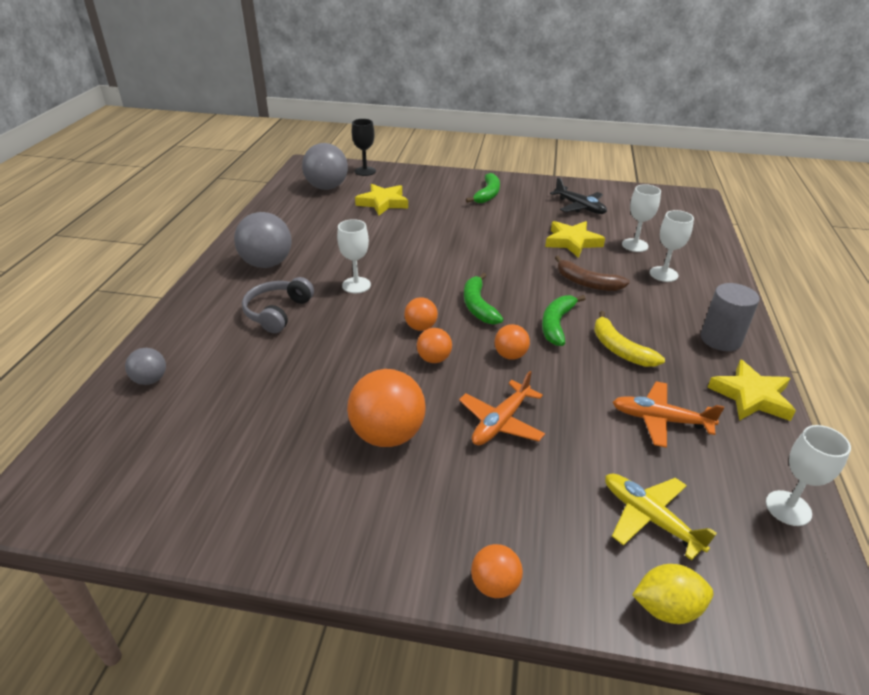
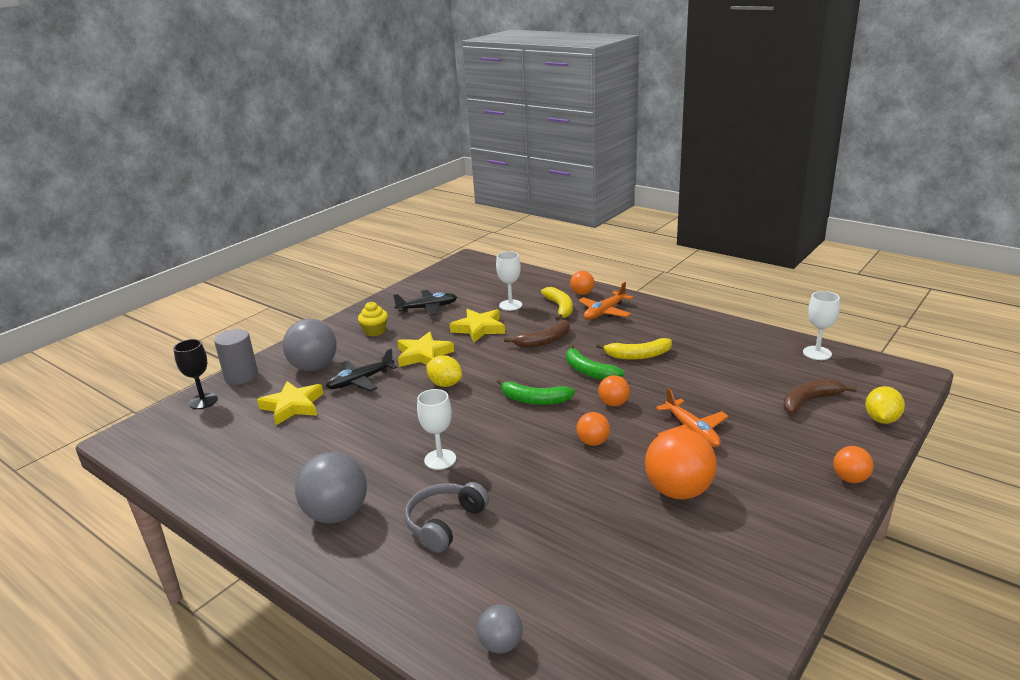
camera: 60 degrees left, 10 degrees down
grey headphones [242,277,314,333] -> grey headphones turned 75 degrees clockwise [405,482,489,553]
grey ball [302,143,348,190] -> grey ball moved to [283,319,337,371]
orange ball [404,297,438,331] -> orange ball moved to [570,271,594,295]
green banana [466,173,500,203] -> none
yellow plane [605,474,717,561] -> brown banana [783,379,857,414]
orange plane [613,381,724,448] -> orange plane moved to [578,282,633,320]
white goblet [650,210,694,282] -> yellow banana [541,287,573,321]
grey cylinder [701,283,759,351] -> grey cylinder moved to [214,329,258,385]
yellow star [707,359,796,421] -> yellow star moved to [397,331,454,367]
none -> black plane [326,348,397,391]
none -> yellow cupcake [358,302,388,336]
none -> yellow lemon [426,355,462,387]

